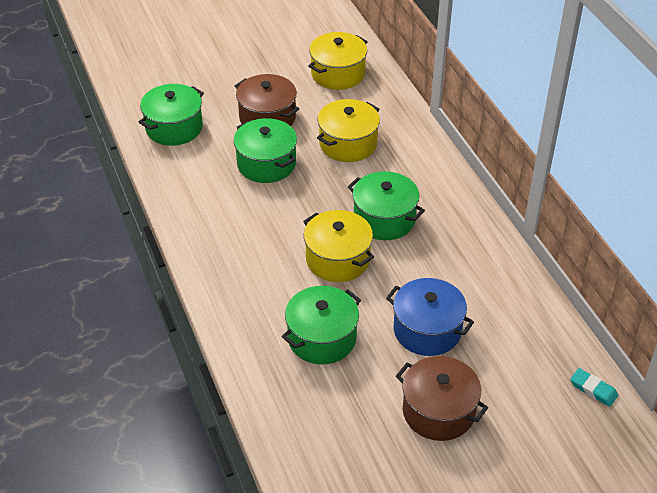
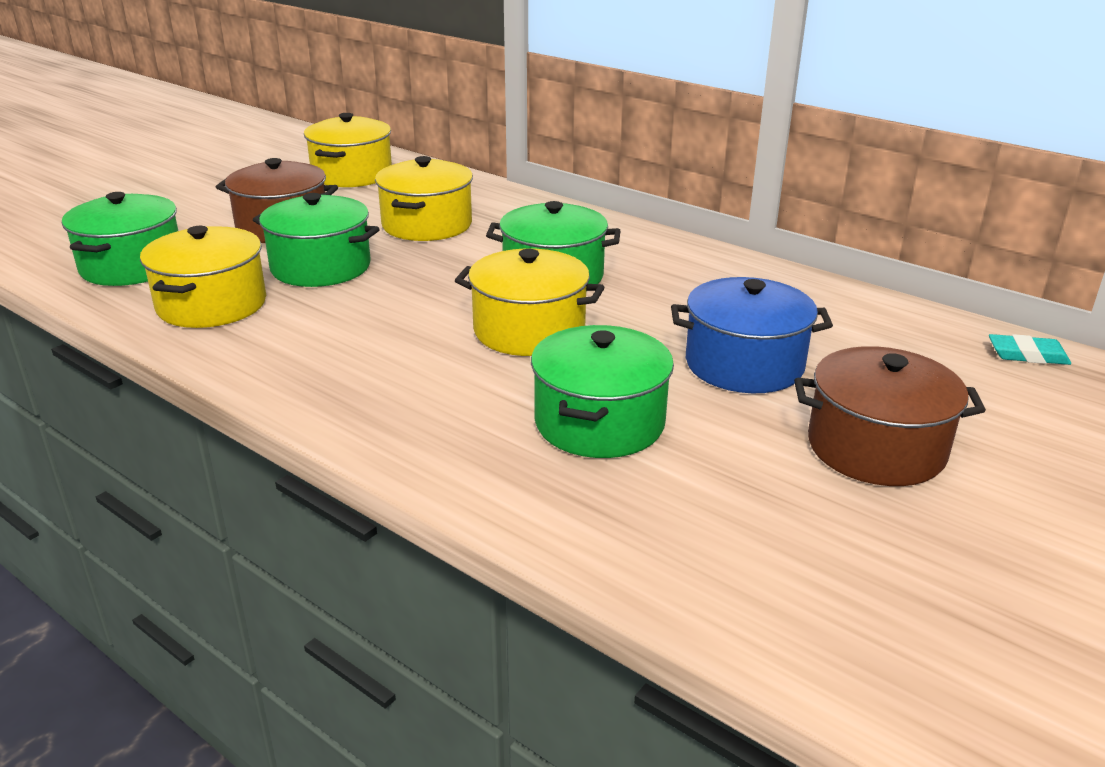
camera: 30 degrees left, 15 degrees down
none -> yellow pot [140,226,266,328]

